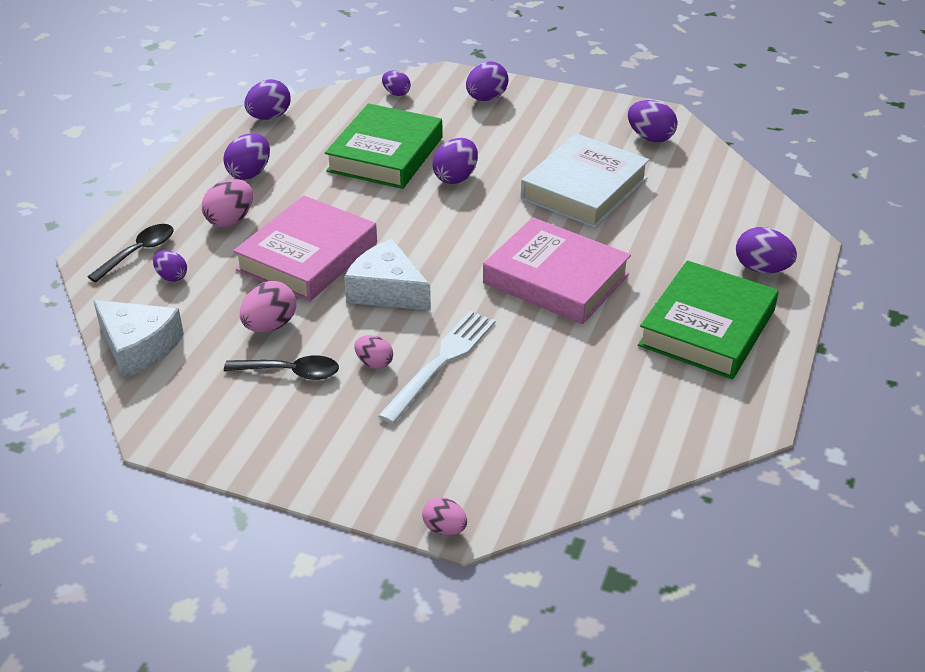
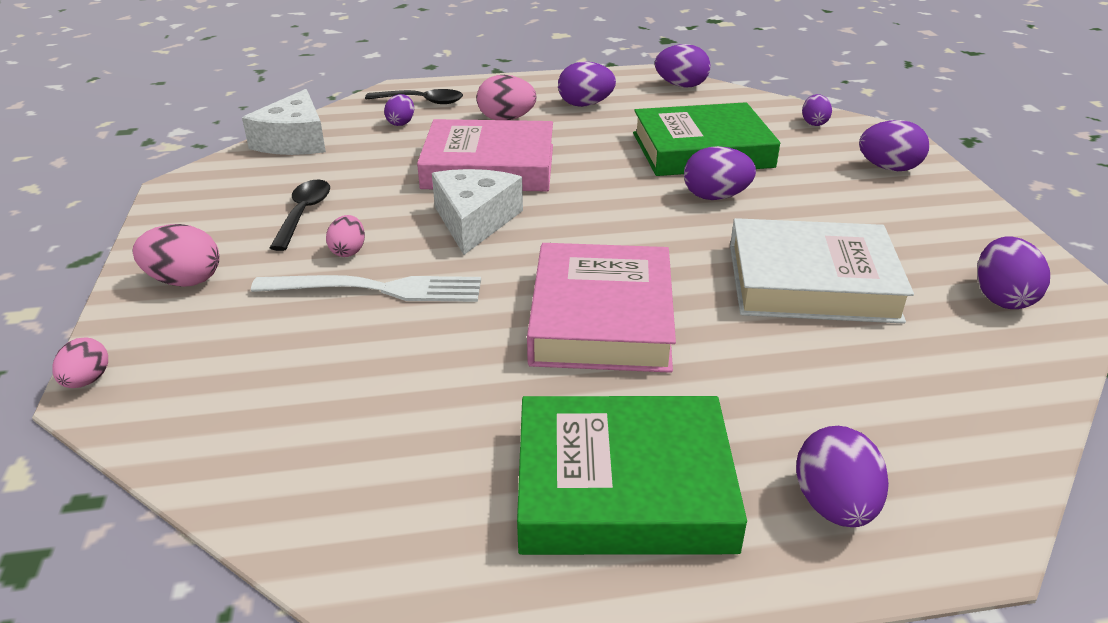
camera: 60 degrees right, 5 degrees down
black spoon [224,355,339,380] -> black spoon turned 150 degrees counterclockwise [270,180,330,251]
pink egg [240,281,296,332] -> pink egg moved to [133,224,219,287]

